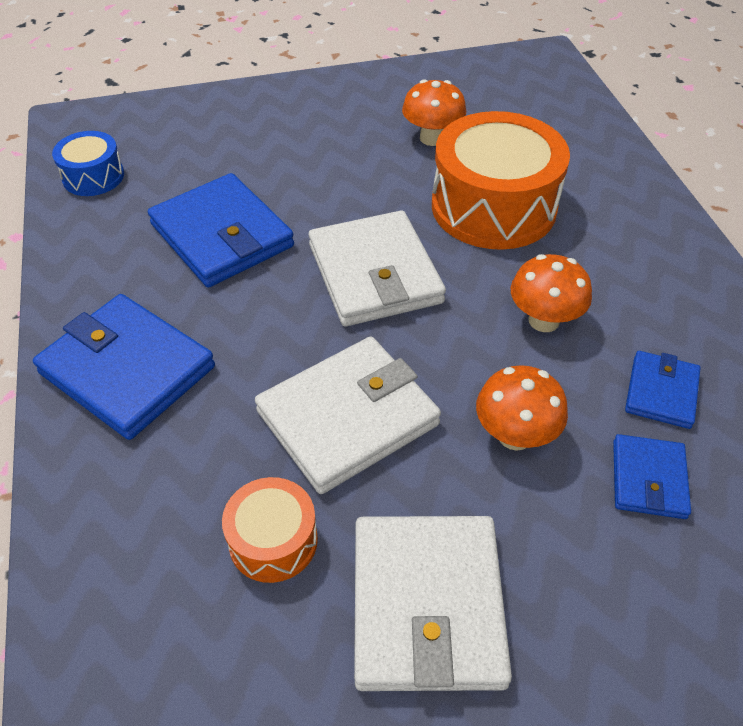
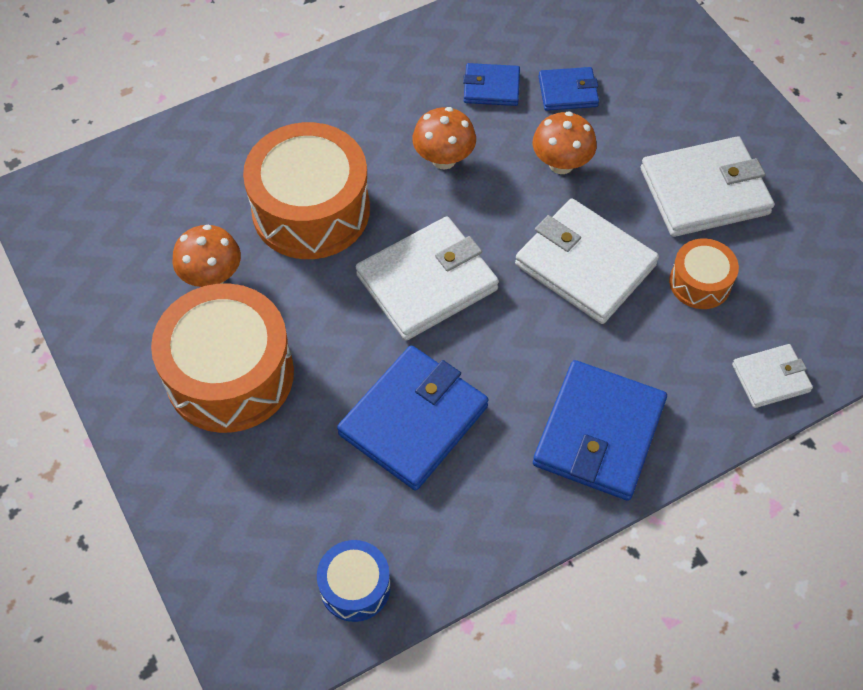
camera: 105 degrees left, 10 degrees up
none -> orange drum [151,284,294,433]
none -> white wallet [732,344,813,408]

